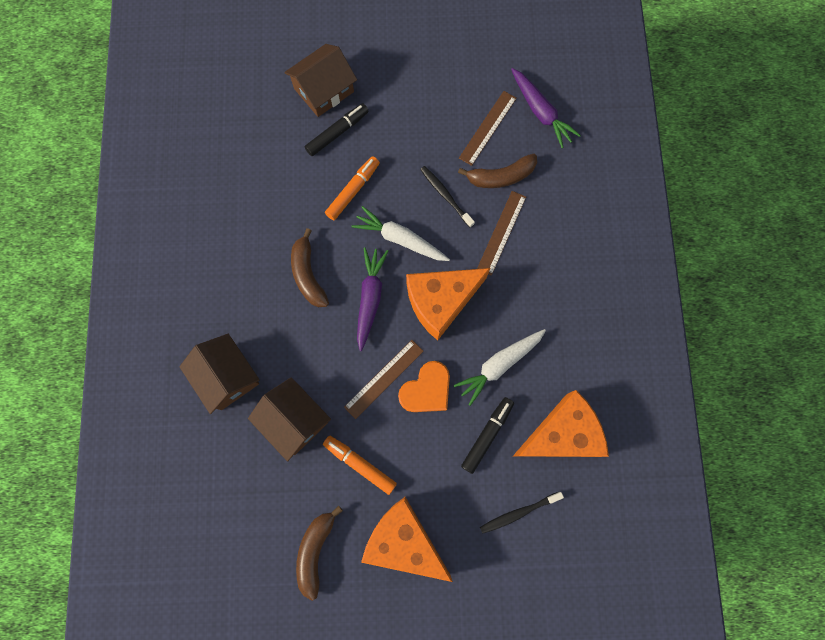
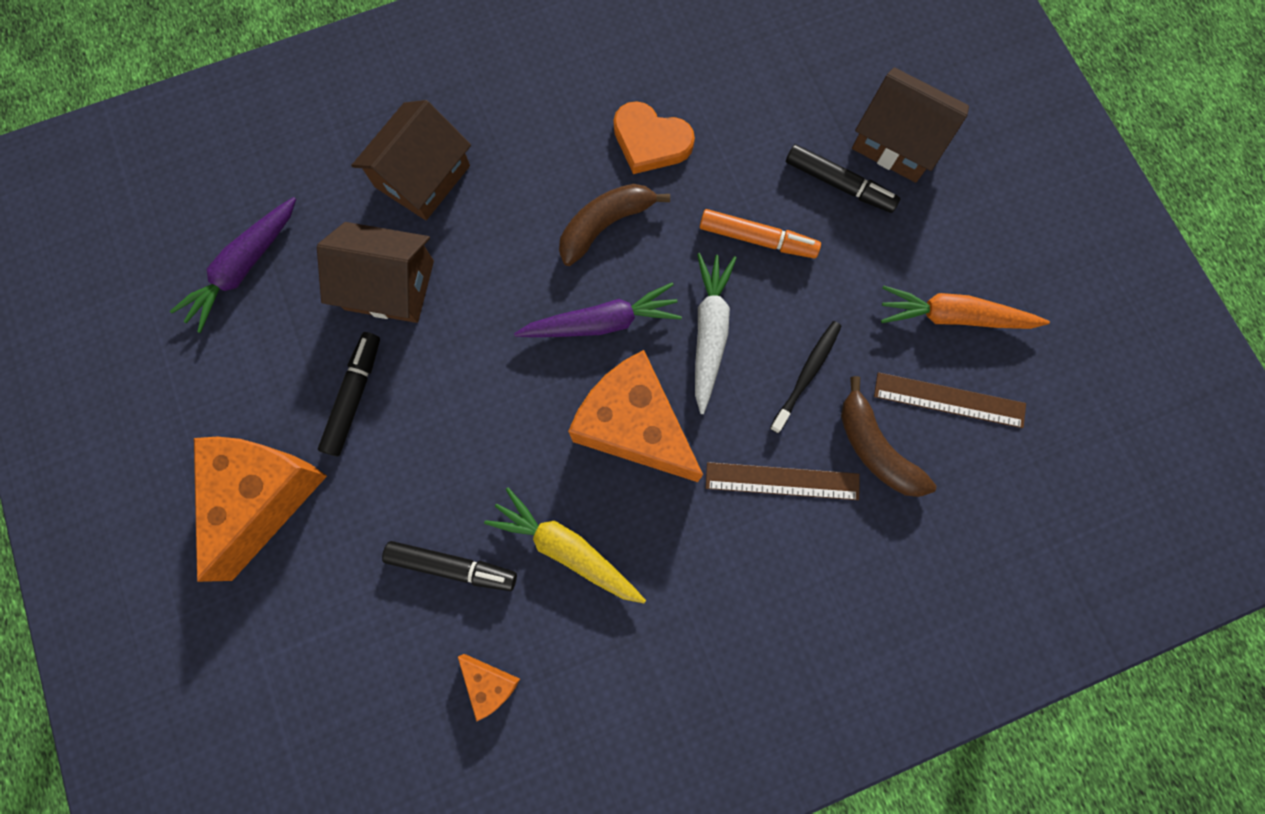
camera: 70 degrees right, 0 degrees up
brown house [248,377,331,461] -> brown house turned 75 degrees clockwise [317,222,434,323]
brown banana [296,506,343,601] -> none
orange marker [323,435,397,495] -> black marker [318,332,380,456]
brown ruler [344,340,424,419] -> none
orange heart [398,361,450,412] -> orange heart moved to [613,101,695,174]
white carrot [454,329,546,406] -> yellow carrot [484,487,646,603]
black toothbrush [480,492,564,534] -> none
purple carrot [511,68,581,148] -> purple carrot moved to [170,197,296,333]
orange cheese [513,390,609,457] -> orange cheese [458,654,520,722], size x0.45
none -> orange carrot [881,285,1050,329]

